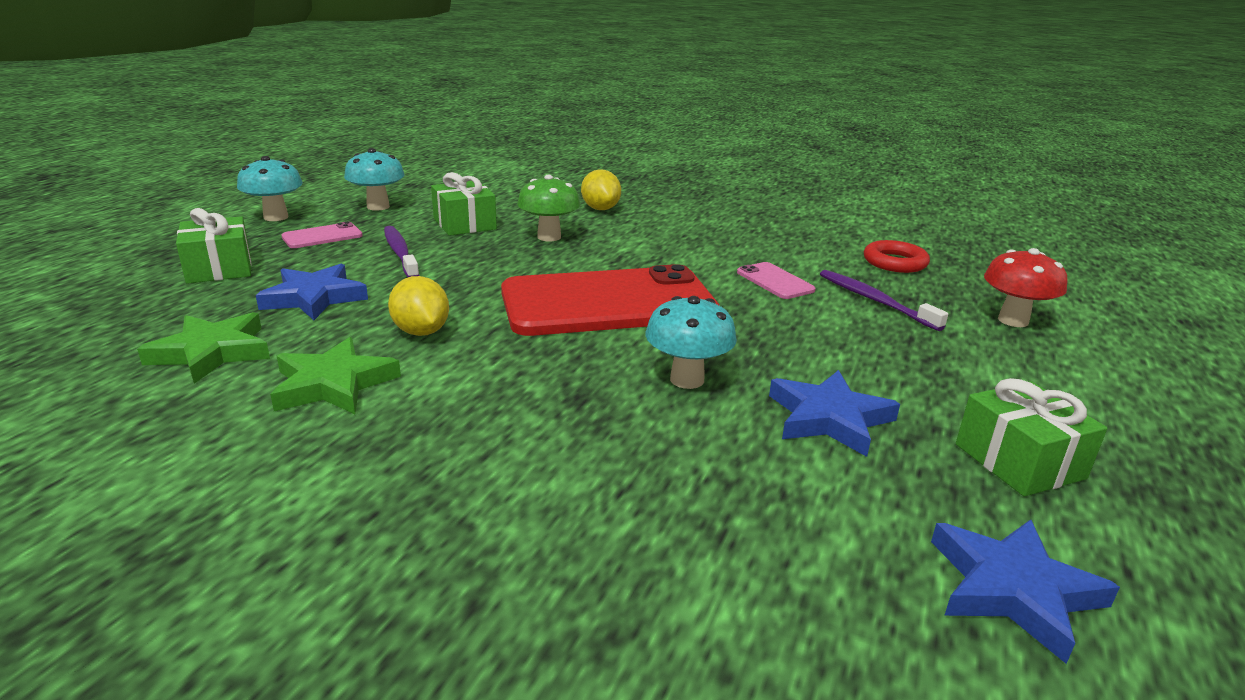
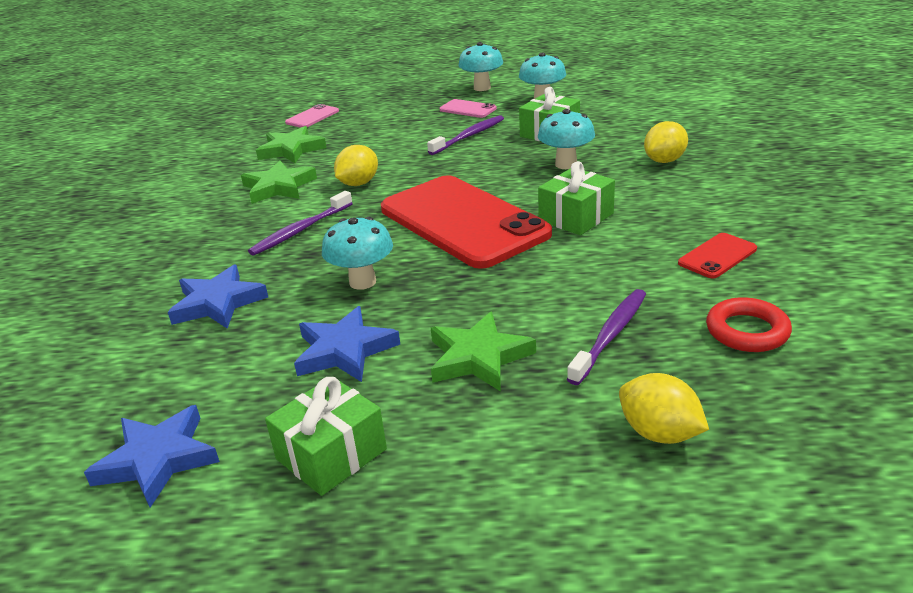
camera: 70 degrees right, 5 degrees up
green gift [176,208,252,284] -> green gift moved to [538,161,615,235]
blue star [256,264,368,320] -> blue star moved to [168,265,268,329]
green mushroom [517,174,580,241] -> turquoise mushroom [538,109,595,169]
pink phone [737,262,816,299] -> pink phone moved to [285,104,339,128]
red mushroom [984,248,1068,327] -> yellow lemon [619,373,709,444]
none -> purple toothbrush [248,191,353,256]
none -> green star [431,311,536,392]
none -> red phone [678,233,757,278]

